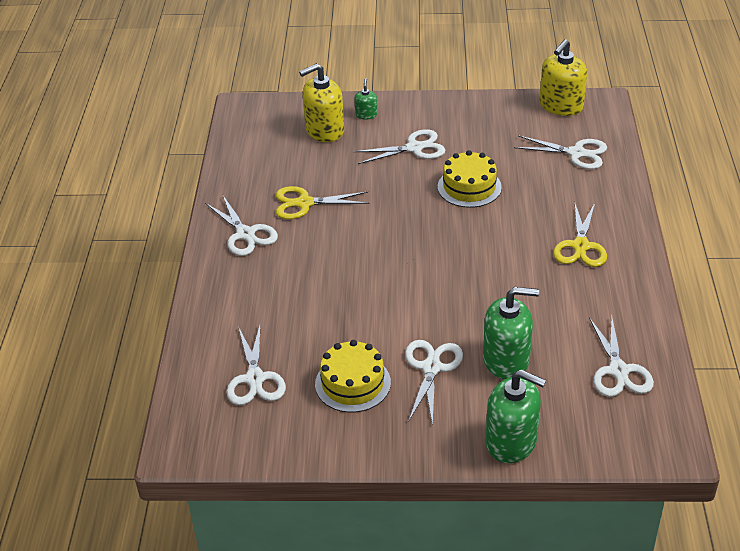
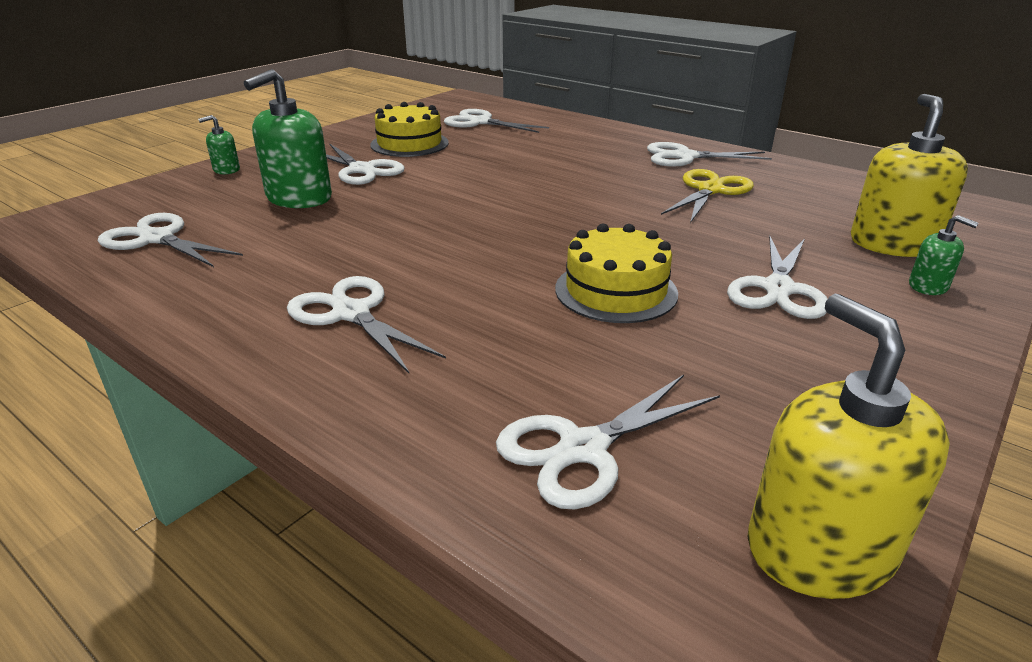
camera: 125 degrees right, 10 degrees down
green soap dispenser [486,369,546,463] -> green soap dispenser [198,115,240,174], size x0.48
yellow scissors [553,203,607,267] -> white scissors [287,276,446,373]

